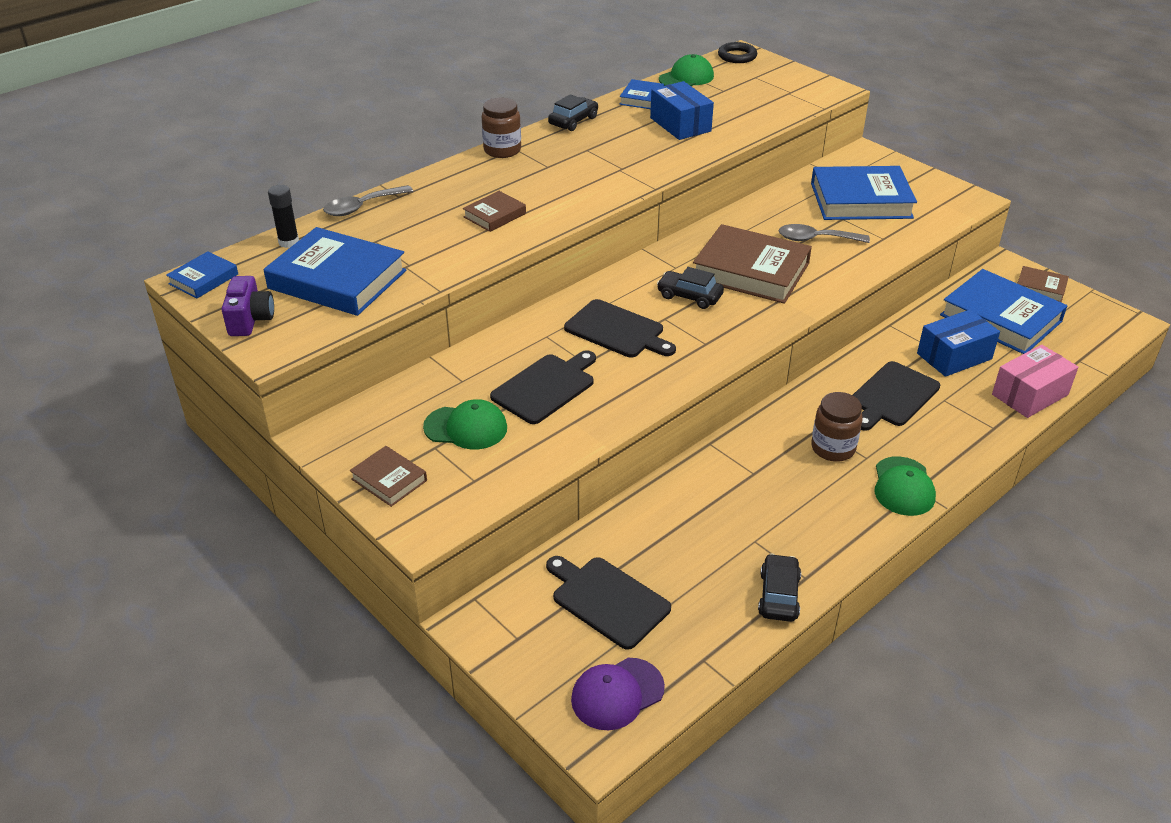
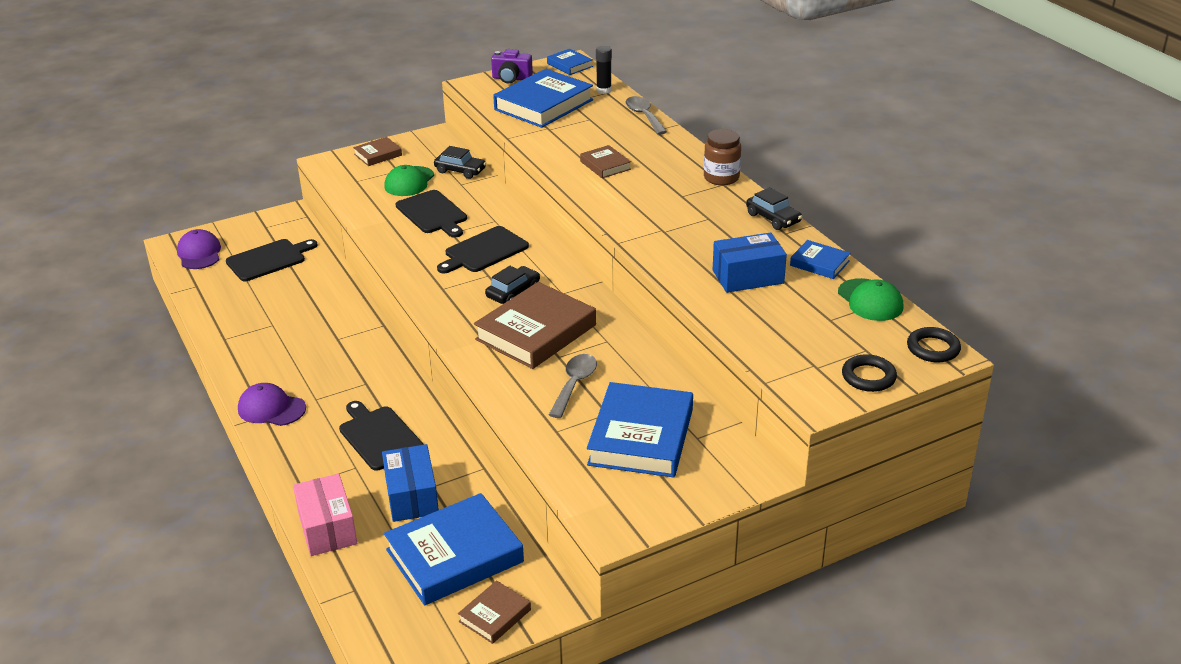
camera: 105 degrees right, 5 degrees down
black car [758,553,801,622] -> black car moved to [434,146,486,179]
brown jar [811,392,863,462] -> none
green cap [875,456,936,516] -> purple cap [238,383,306,426]
none -> black ring [842,354,897,392]

